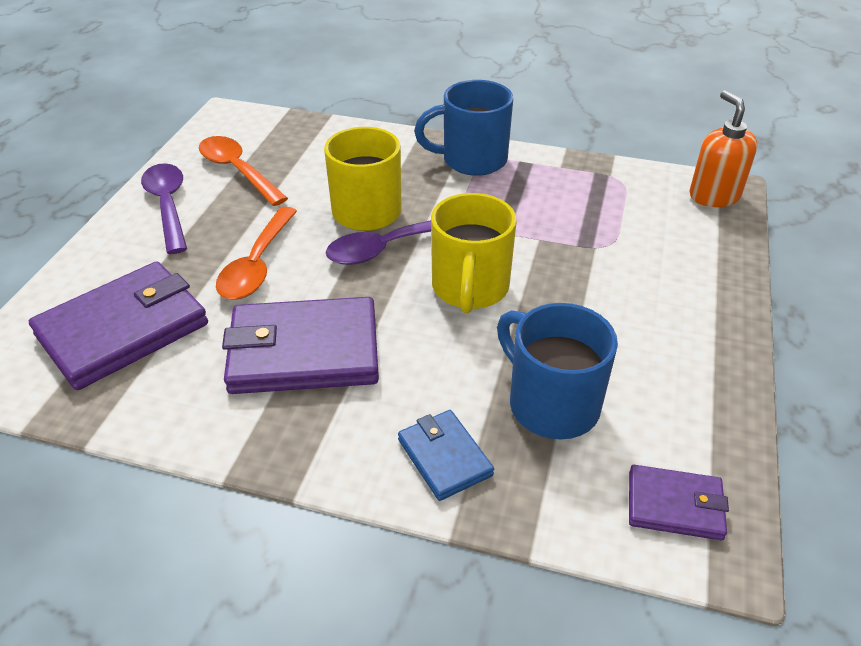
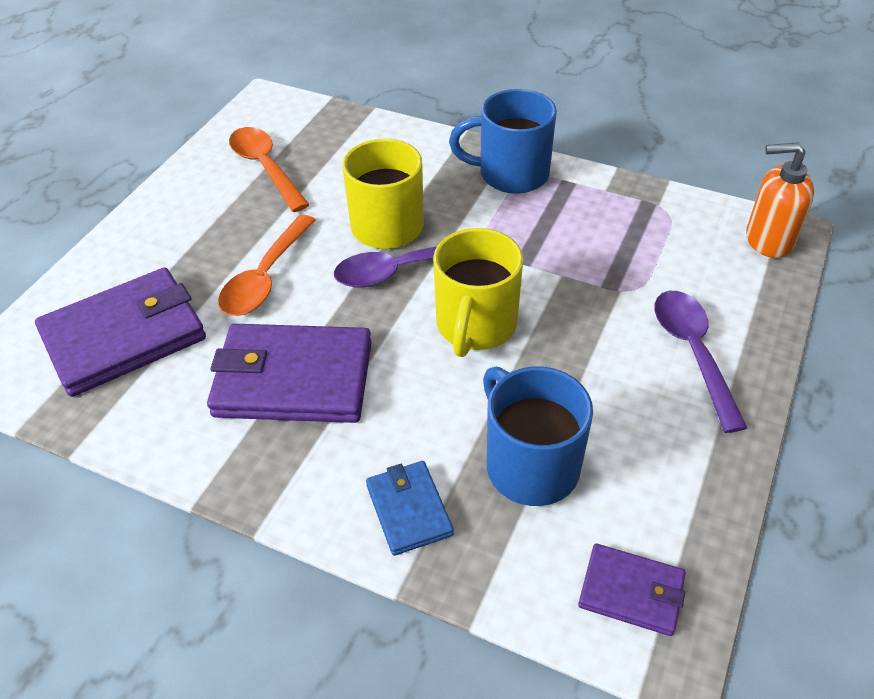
camera: 10 degrees right, 5 degrees up
purple spoon [141,163,187,254] -> purple spoon moved to [655,291,747,433]
orange soap dispenser [690,90,757,207] -> orange soap dispenser turned 75 degrees counterclockwise [746,142,814,258]

